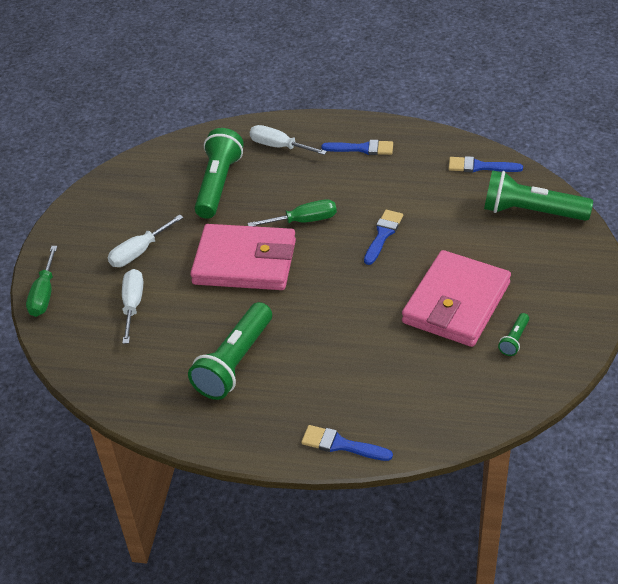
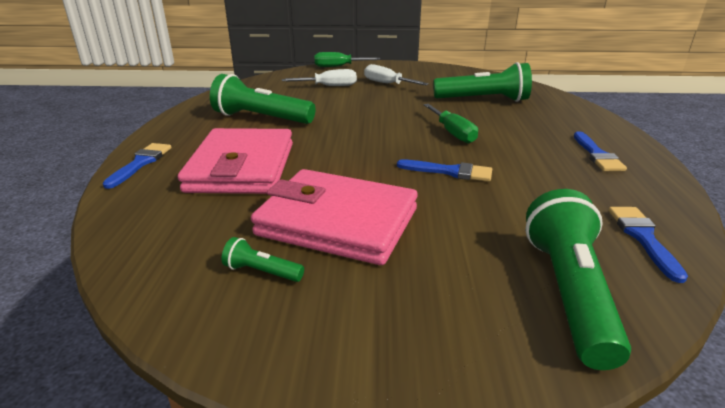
camera: 80 degrees right, 15 degrees down
pink wallet [190,224,296,290] -> pink wallet moved to [178,128,293,194]
white screwdriver [250,125,327,155] -> none

